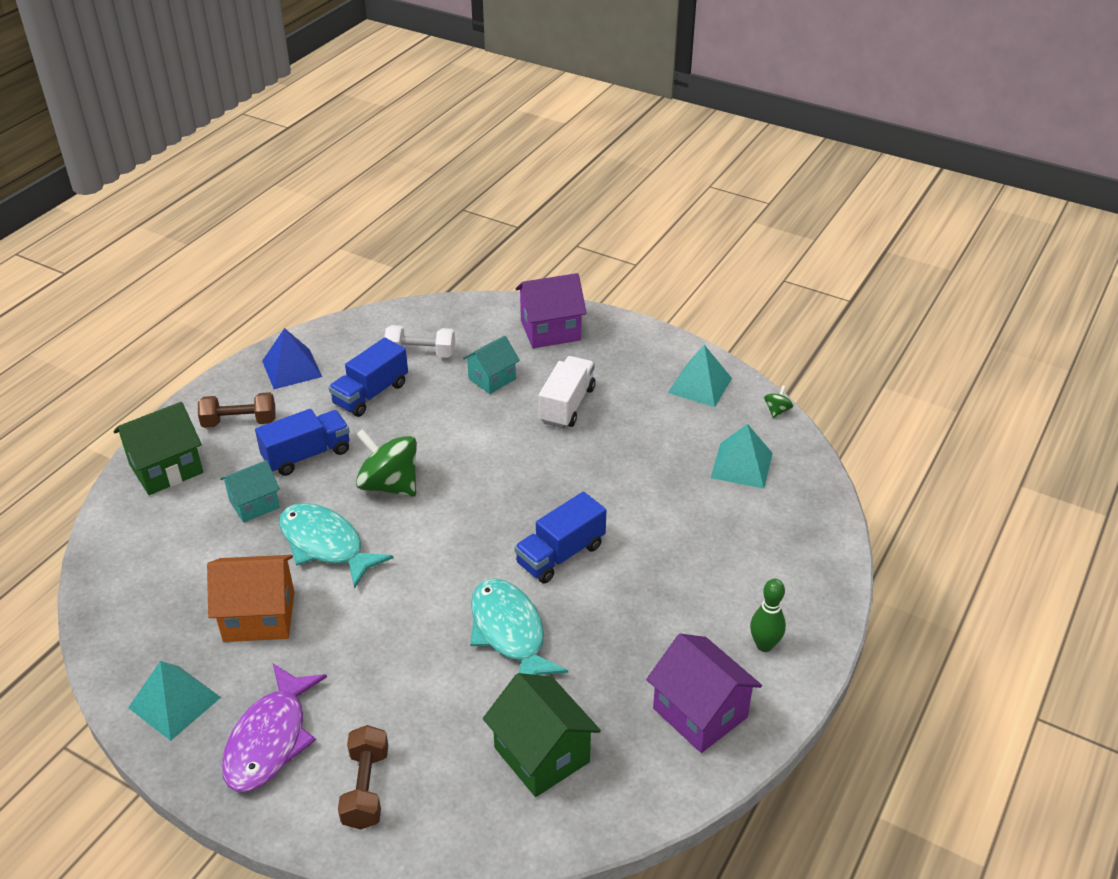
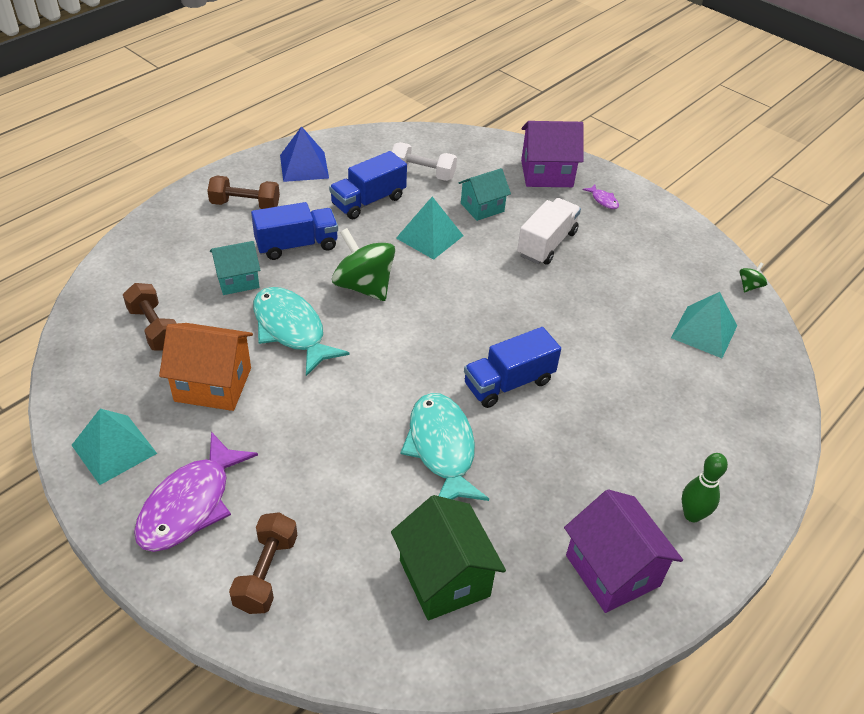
camera: 10 degrees right, 5 degrees up
green house [113,402,203,495] -> none
turquoise pyramid [668,345,732,407] -> turquoise pyramid moved to [396,197,464,260]
none -> brown dumbbell [123,283,177,351]
none -> purple fish [582,184,619,209]

